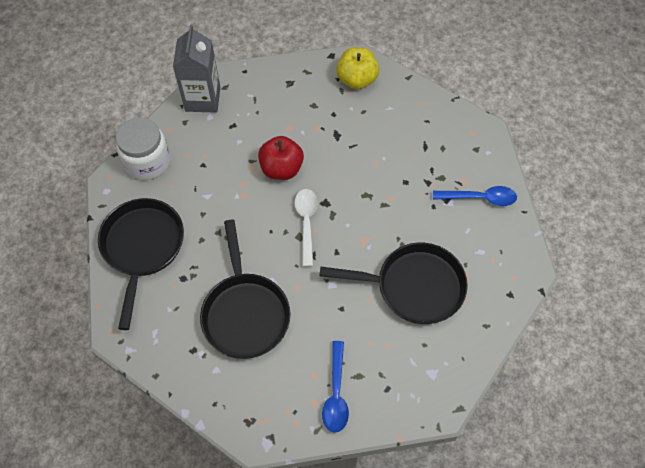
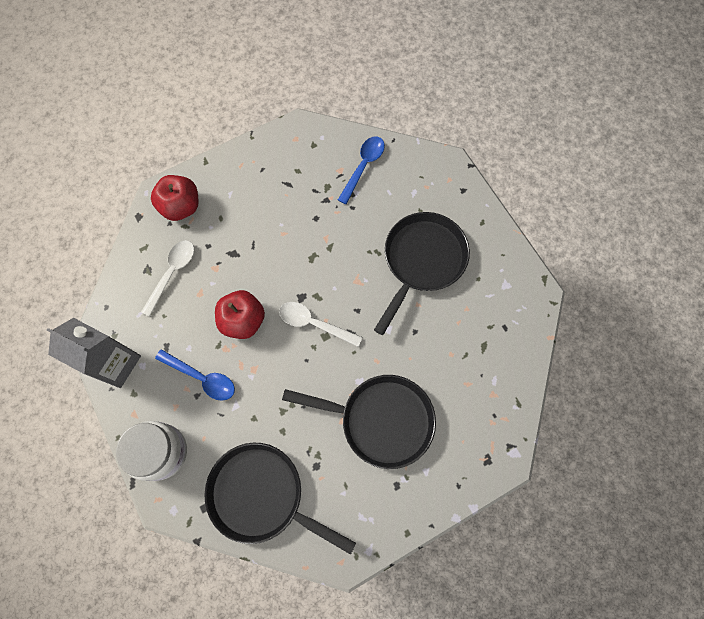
camera: 65 degrees left, 10 degrees up
blue spoon [322,341,349,433] -> blue spoon moved to [155,349,235,401]
yellow apple [337,47,379,89] -> red apple [151,175,199,221]
none -> white spoon [141,240,194,317]

